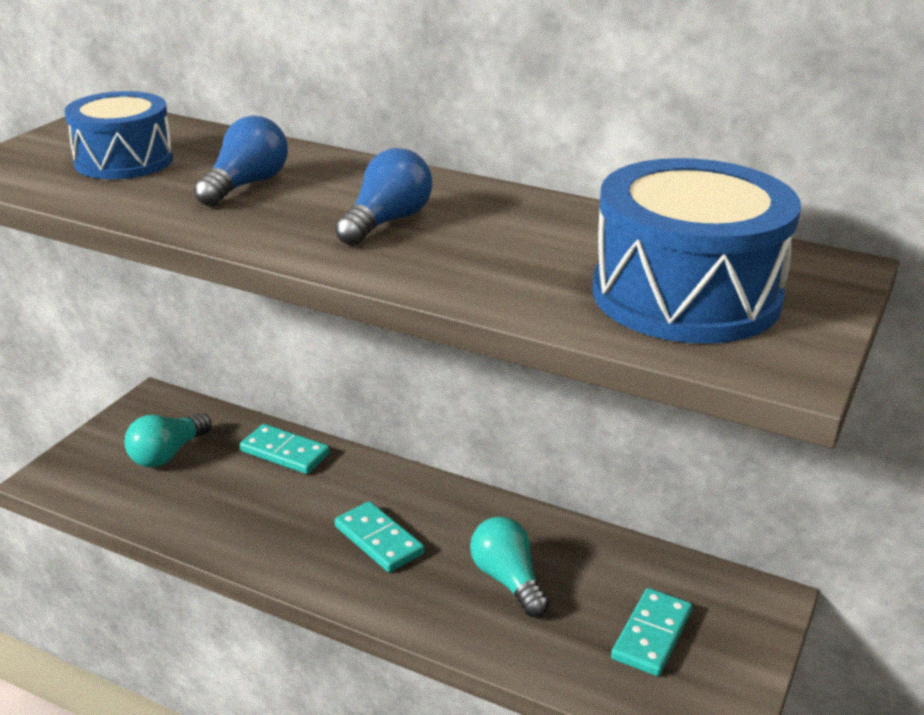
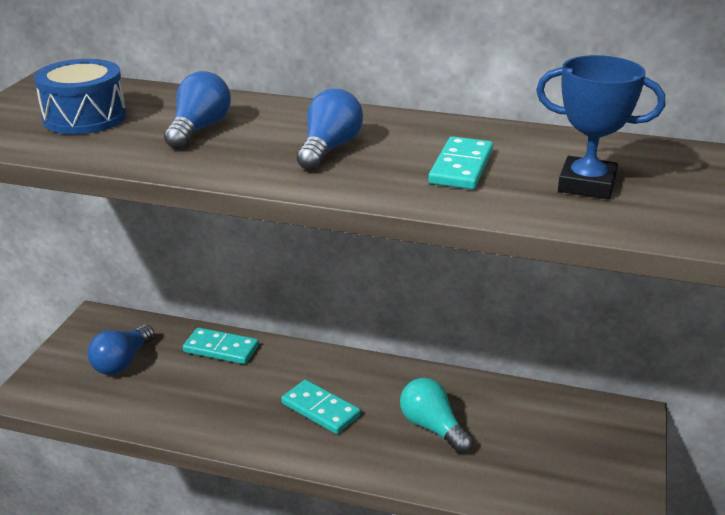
camera: 10 degrees left, 0 degrees up
turquoise light bulb [125,413,212,467] -> blue light bulb [87,325,154,375]
blue drum [592,158,801,344] -> blue trophy [536,55,665,199]
turquoise domino [611,588,692,676] -> turquoise domino moved to [428,136,493,190]

